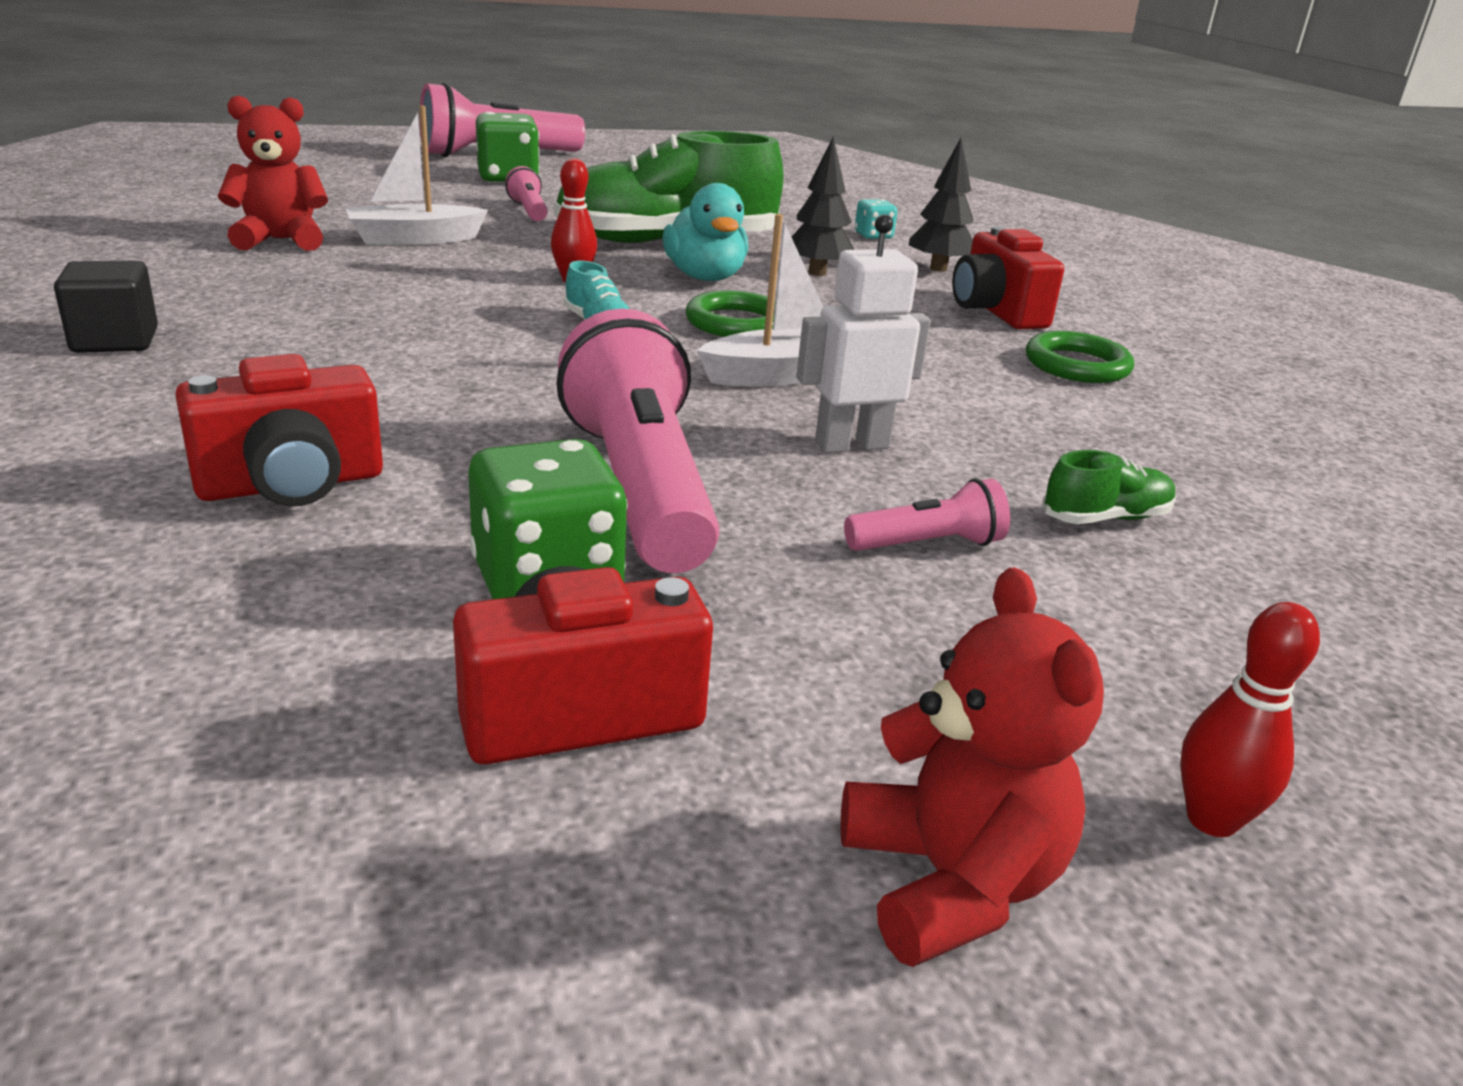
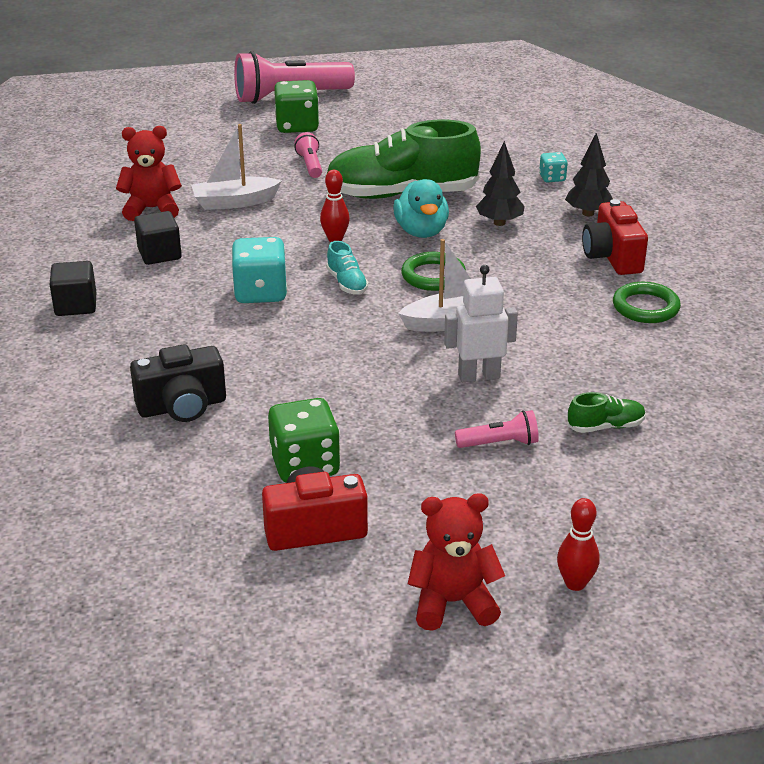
camera: 10 degrees right, 5 degrees up
red camera [175,354,383,506] -> black camera [130,344,226,422]
pink flashlight [556,308,719,573] -> none
red teddy bear [840,568,1104,967] -> red teddy bear turned 90 degrees counterclockwise [408,493,505,631]
none -> black cube [134,211,182,265]
none -> turquoise dice [231,237,288,303]

